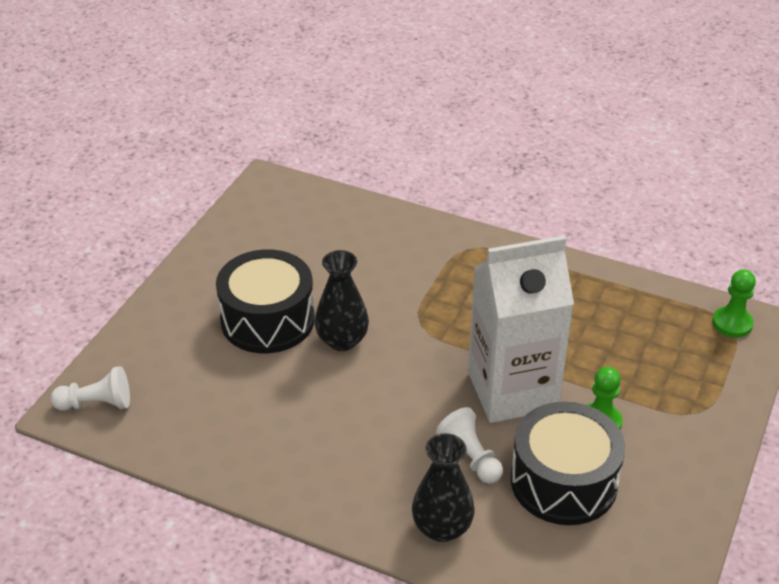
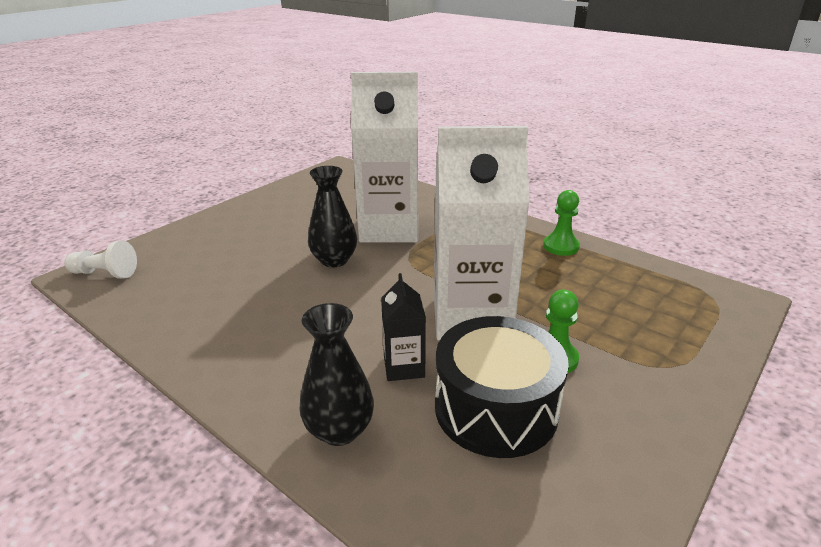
camera: 15 degrees right, 10 degrees down
black drum [216,249,315,353] -> none
white pawn [436,407,503,484] -> black carton [381,273,426,381]
green pawn [712,269,756,338] -> green pawn moved to [543,190,580,256]
none -> white carton [351,72,419,243]

